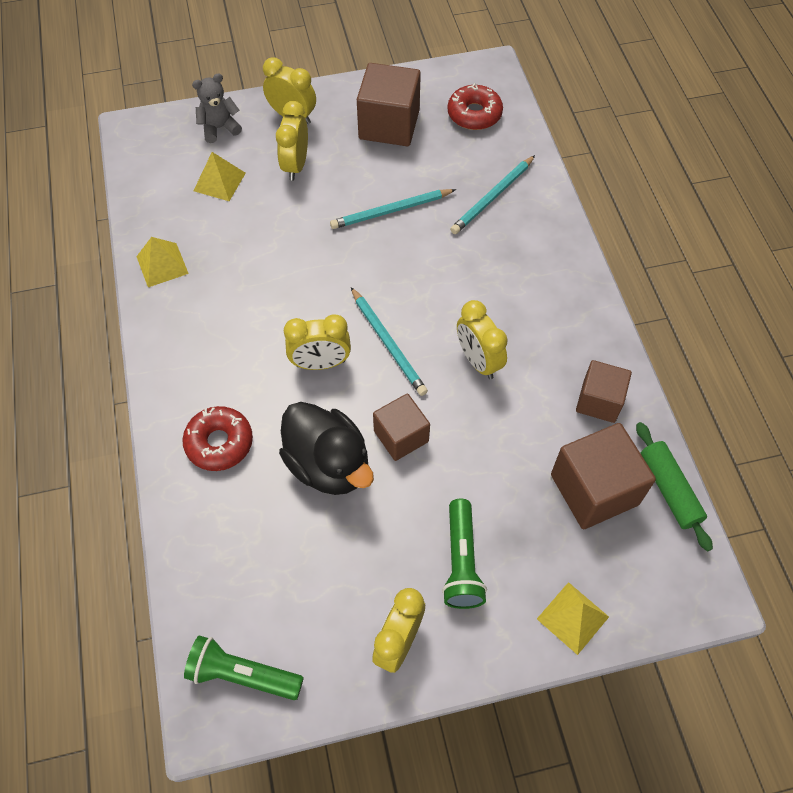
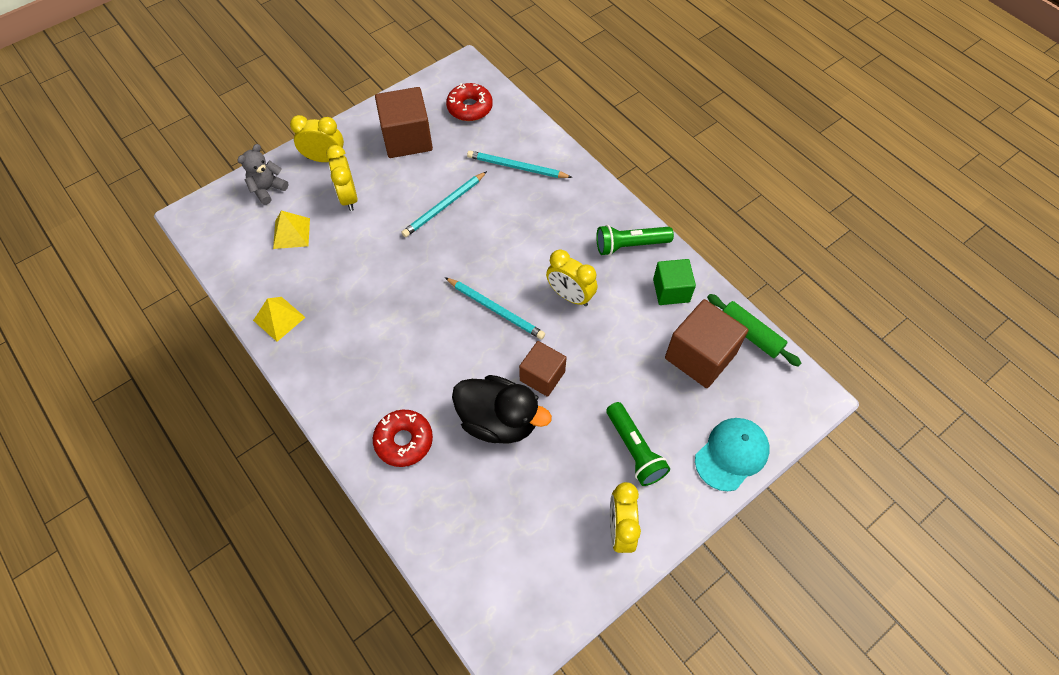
camera: 25 degrees left, 0 degrees up
green flashlight [184,635,304,700] -> green flashlight moved to [596,225,674,256]
yellow clock [284,314,351,370] -> none
turquoise pencil [450,155,535,234] -> turquoise pencil turned 90 degrees clockwise [467,151,573,178]
yellow pyramid [537,582,609,655] -> turquoise cap [695,418,770,491]
brown cube [576,360,632,423] -> green cube [653,259,696,305]

